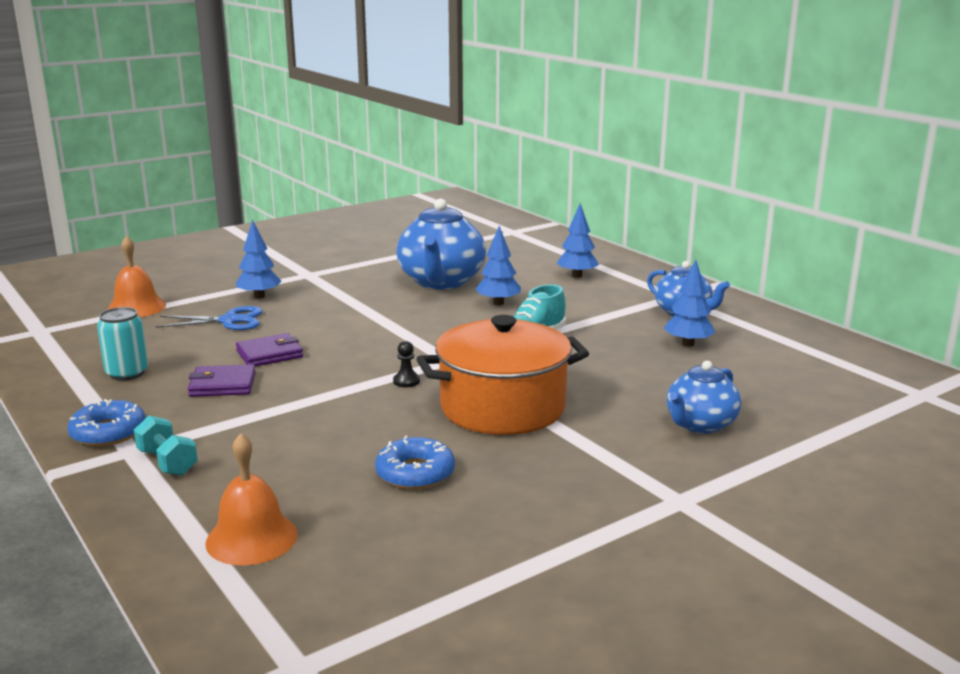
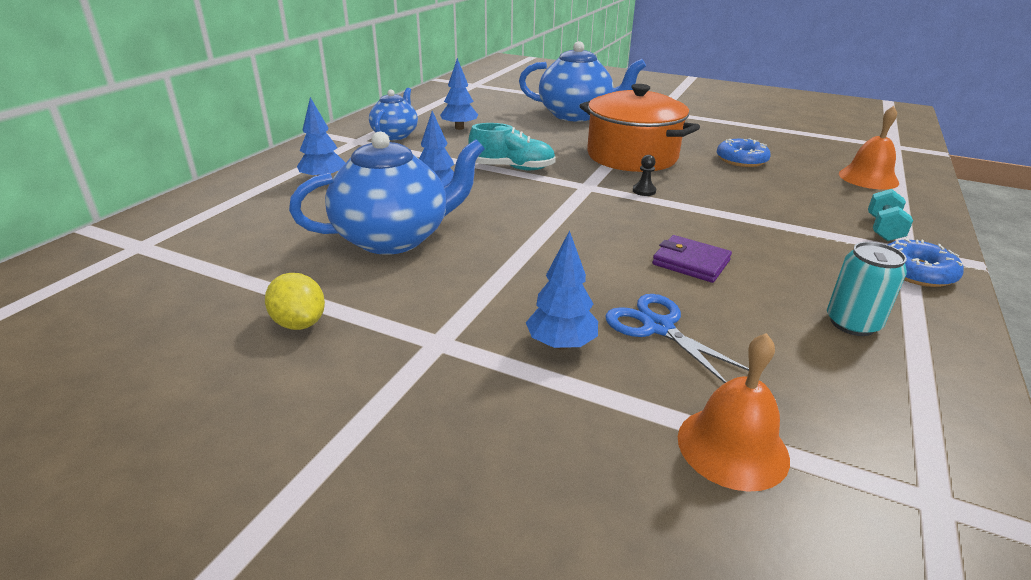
camera: 120 degrees left, 10 degrees up
purple wallet [188,364,256,397] -> none
blue teapot [667,361,741,434] -> blue teapot [519,41,646,122], size x1.70
none -> yellow lemon [265,273,325,330]

